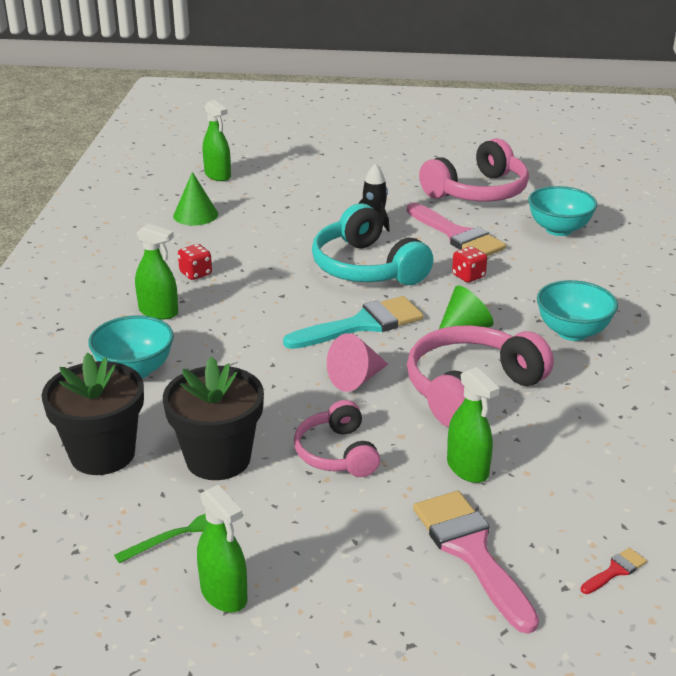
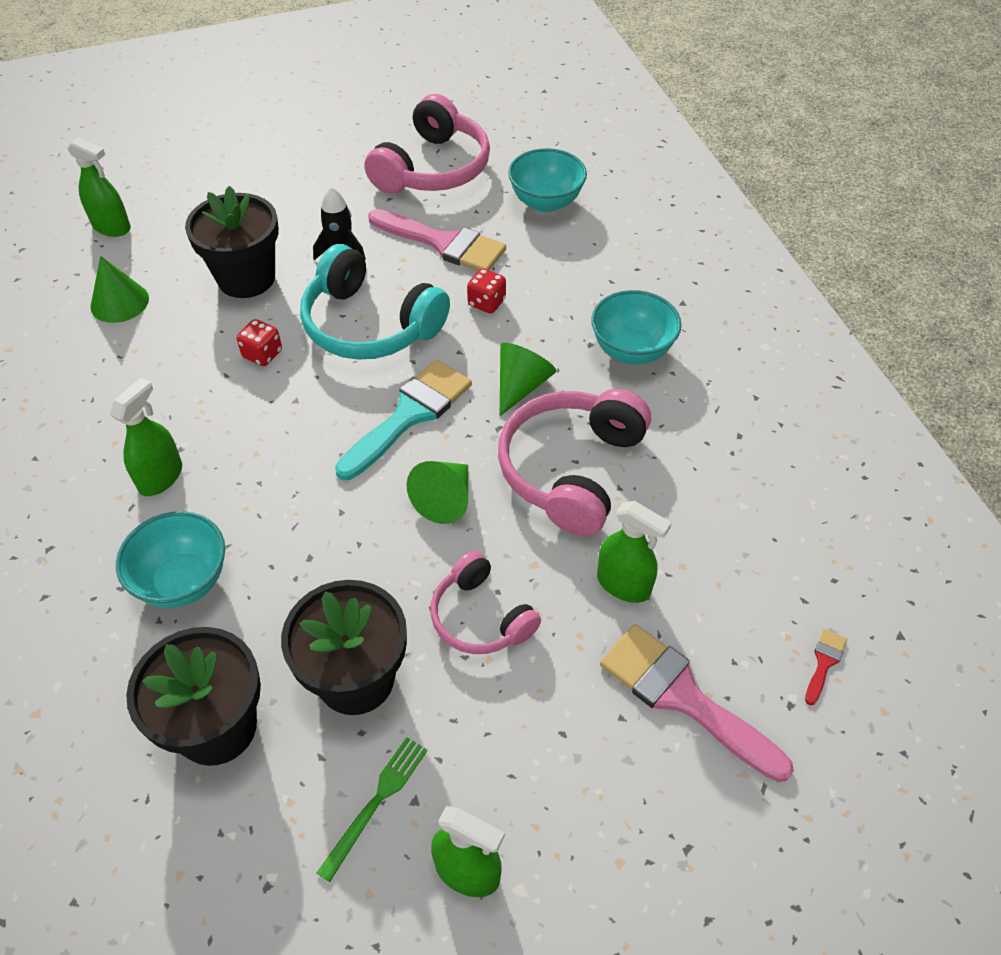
camera: 25 degrees left, 20 degrees up
green spray bottle [135,223,178,320] -> green spray bottle turned 60 degrees counterclockwise [110,378,182,496]
red dice [178,244,212,280] -> red dice moved to [237,319,282,366]
pink cone [327,333,388,392] -> green cone [407,461,468,524]
none -> black flower pot [185,186,279,298]

